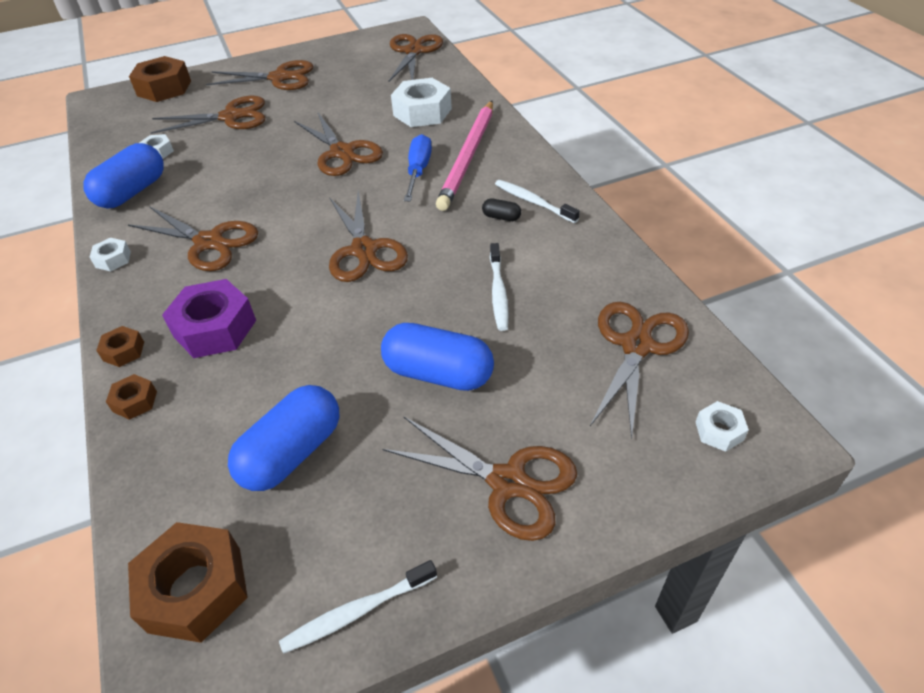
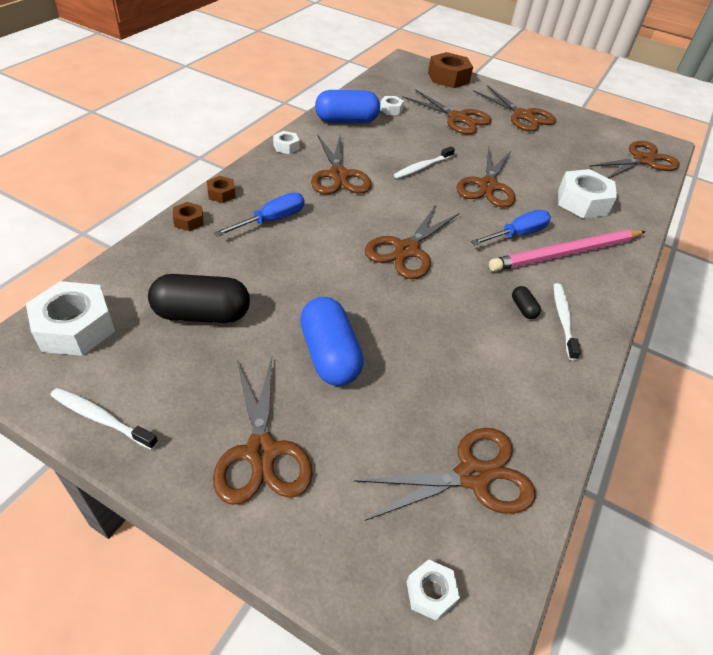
camera: 45 degrees right, 0 degrees up
brown nut [128,522,248,643] -> white nut [26,281,115,356]
purple nut [162,279,256,358] -> blue screwdriver [214,192,305,237]
blue capsule [228,385,339,491] -> black capsule [148,274,250,323]
white toothbrush [490,243,509,331] -> white toothbrush moved to [394,146,455,179]

